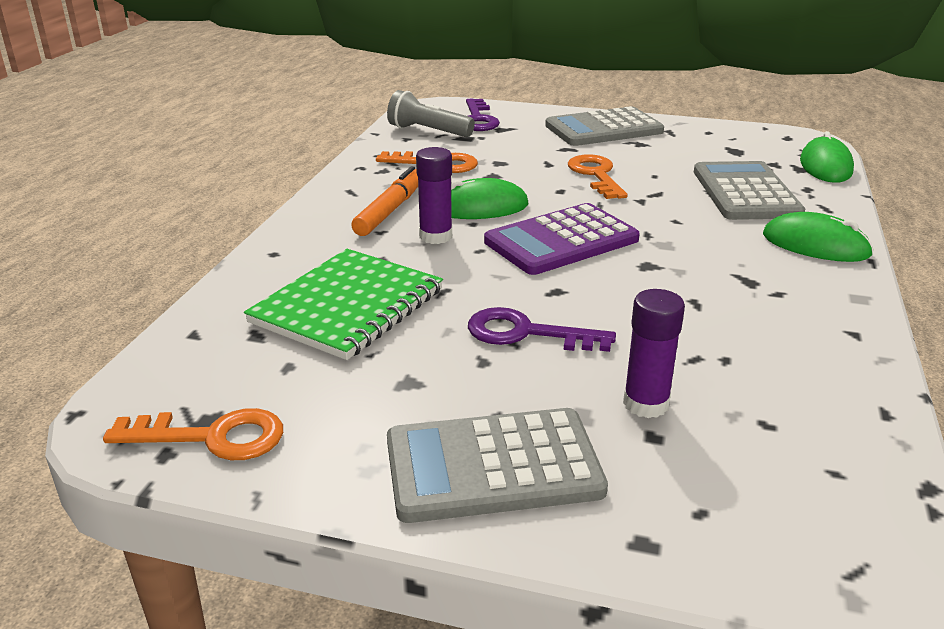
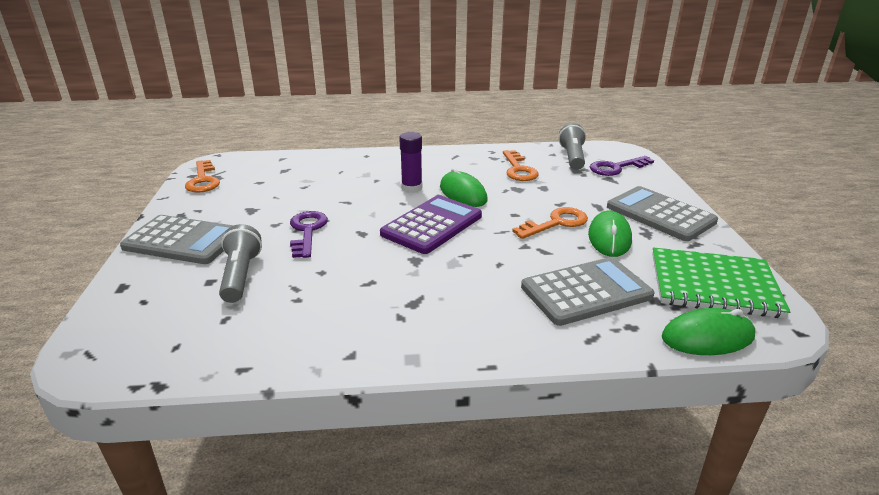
camera: 70 degrees right, 0 degrees up
green notebook [244,249,443,360] -> green notebook moved to [652,247,791,318]
orange marker [351,166,418,236] -> none
grey calculator [387,408,608,523] -> grey calculator turned 135 degrees clockwise [120,215,234,264]
purple calculator [484,203,640,275] -> purple calculator turned 90 degrees clockwise [380,195,482,254]
purple glue stick [623,289,685,418] -> grey flashlight [219,224,262,303]
green mouse [763,212,874,262] -> green mouse moved to [588,211,632,257]

